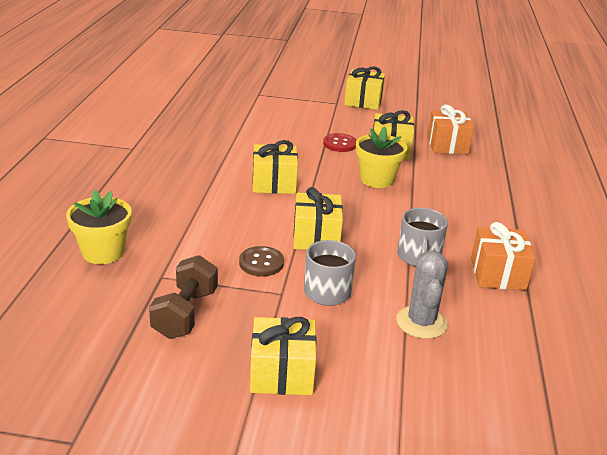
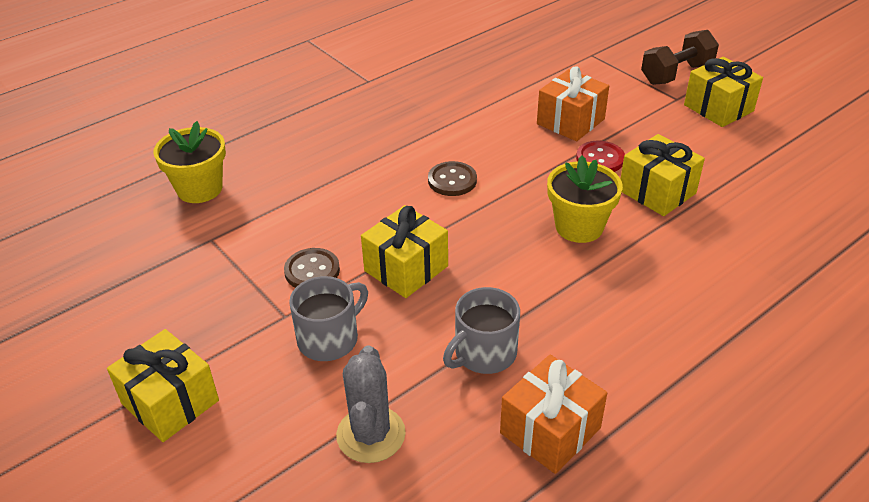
camera: 45 degrees right, 10 degrees up
brown dumbbell [149,255,218,339] -> brown dumbbell moved to [641,30,719,85]
yellow gift [253,140,298,194] -> brown button [428,161,477,196]
grey cactus [396,251,448,339] -> grey cactus turned 45 degrees counterclockwise [336,346,406,463]
orange gift [427,105,474,154] -> orange gift moved to [537,66,609,141]

